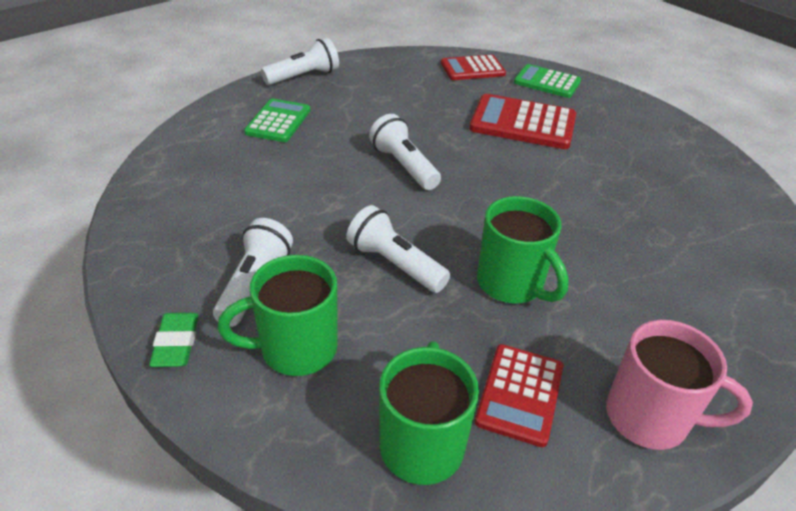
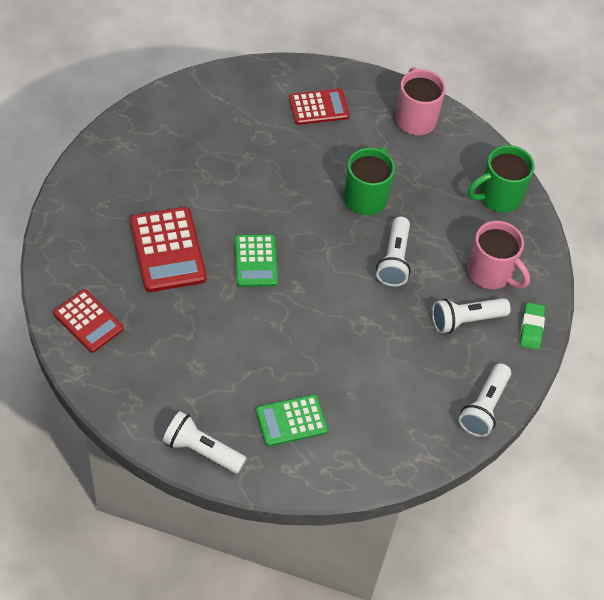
camera: 125 degrees left, 15 degrees up
green eraser [149,313,199,367] -> green eraser turned 45 degrees counterclockwise [520,302,545,350]
green mug [218,255,337,376] -> pink mug [467,221,530,289]
white flashlight [369,114,441,190] -> white flashlight moved to [459,363,511,437]
red calculator [475,344,563,447] -> red calculator moved to [289,89,349,125]
green calculator [514,64,581,98] -> green calculator moved to [235,234,278,287]

